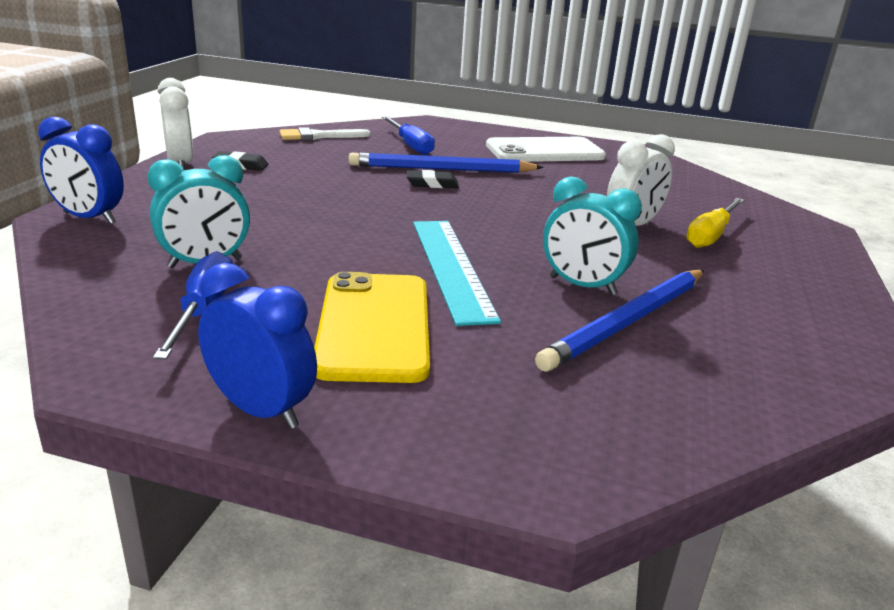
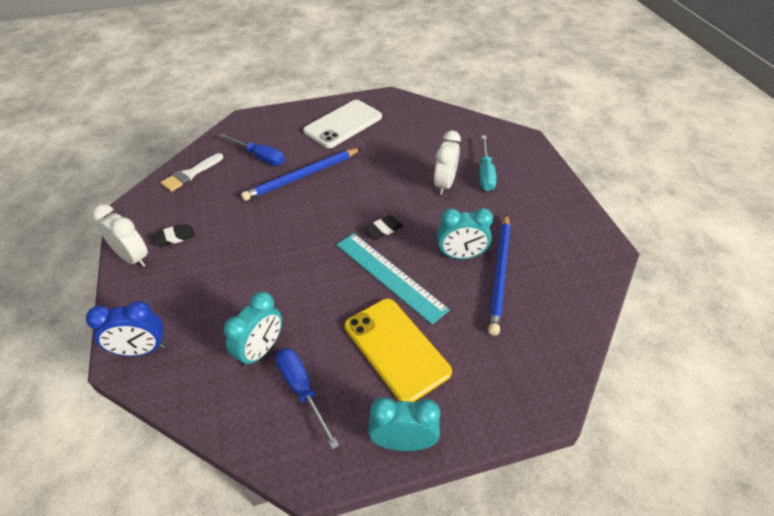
camera: 30 degrees left, 20 degrees up
blue clock [198,263,317,429] -> turquoise clock [368,397,440,451]
black eraser [407,170,459,188] -> black eraser moved to [364,215,403,239]
yellow screwdriver [686,198,744,248] -> turquoise screwdriver [479,136,497,191]

